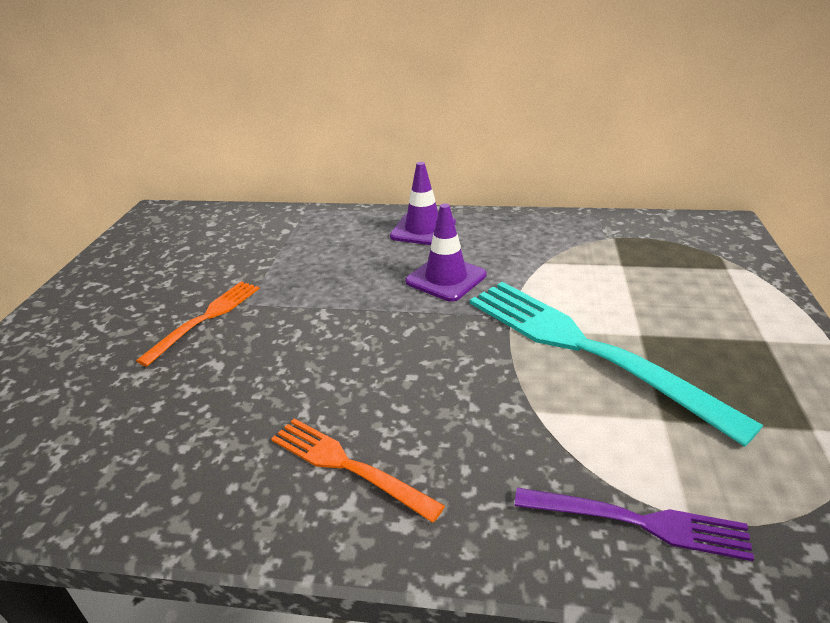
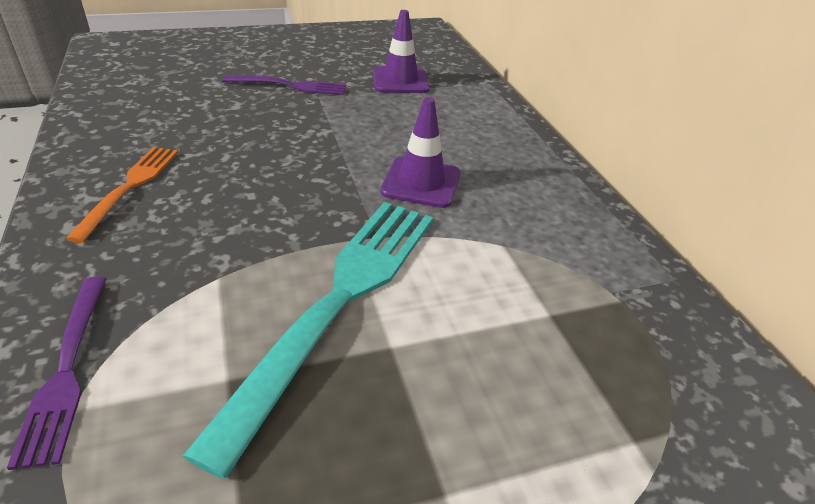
camera: 60 degrees right, 5 degrees up
orange fork [136,282,259,366] -> purple fork [222,75,346,95]
purple traffic cone [390,162,456,245] -> purple traffic cone moved to [373,10,430,93]

